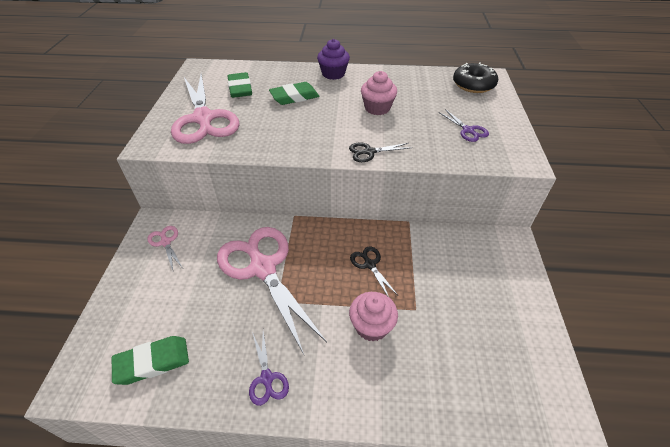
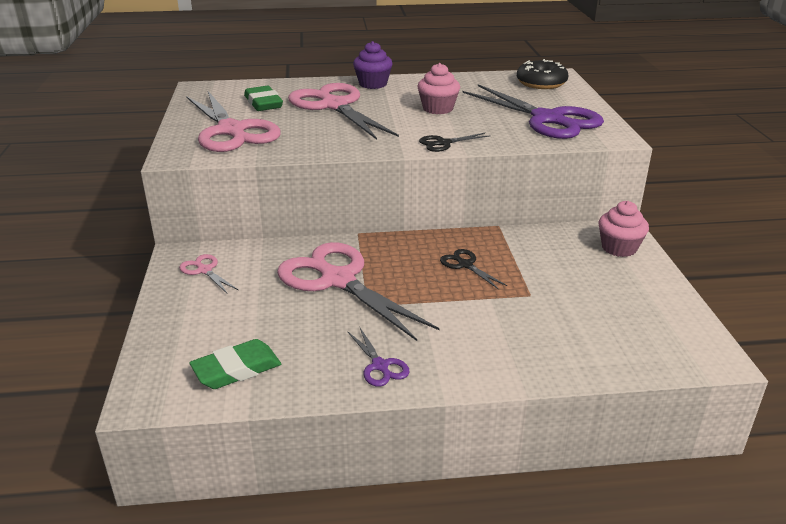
camera: 10 degrees left, 15 degrees down
green eraser [269,82,320,105] -> pink scissors [288,83,399,140]
pink cupcake [349,292,398,342] -> pink cupcake moved to [598,201,649,257]
purple scissors [438,109,489,142] -> purple scissors [462,84,604,139], size x2.33

